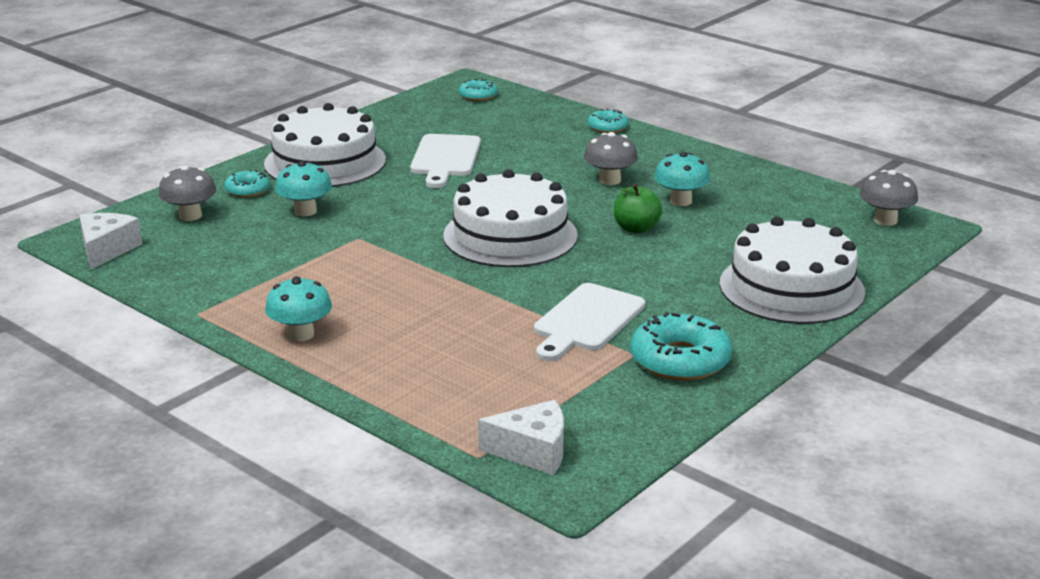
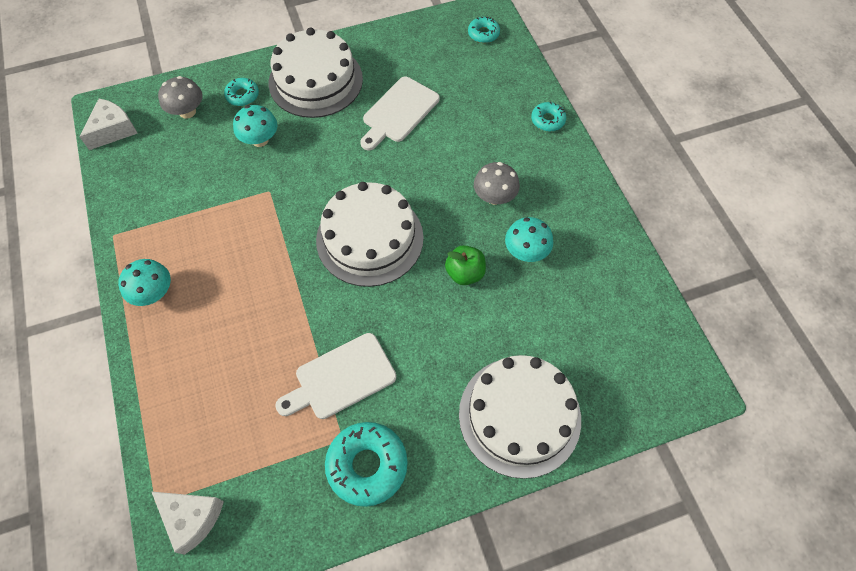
camera: 30 degrees right, 35 degrees up
grey mushroom [860,170,918,226] -> none

